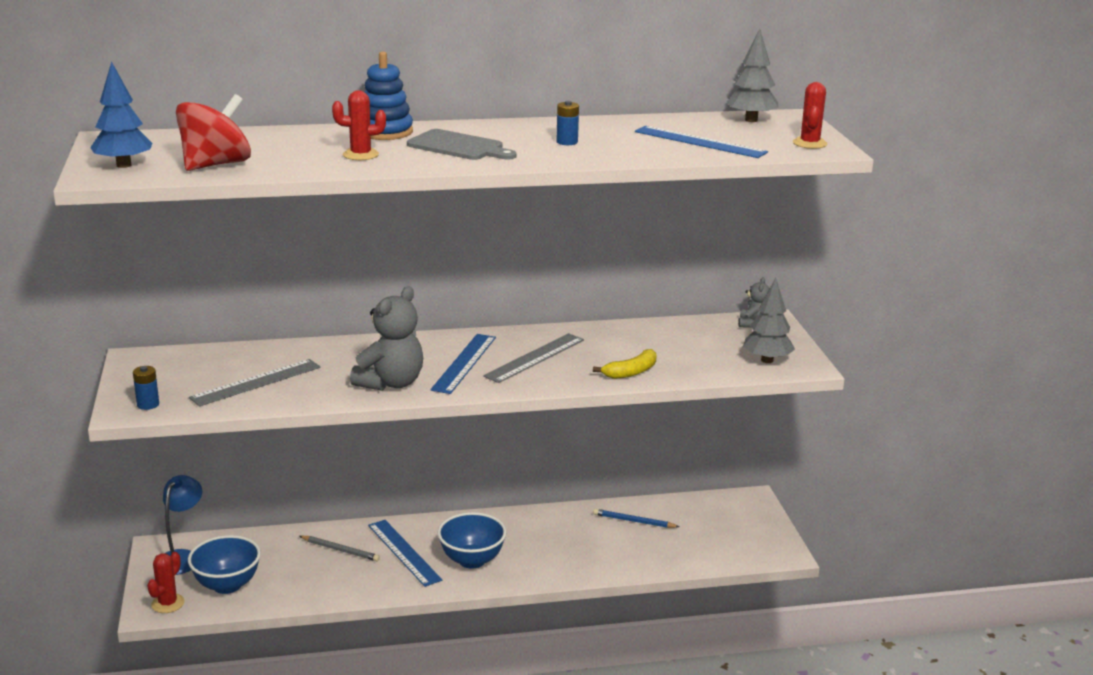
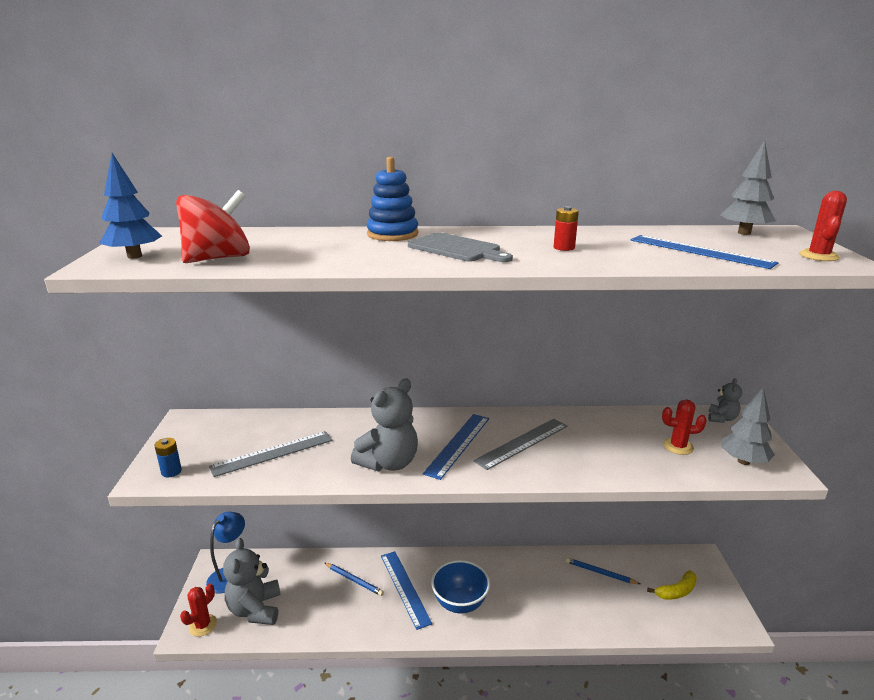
camera: 10 degrees right, 0 degrees up
blue bowl [188,535,261,594] -> grey teddy bear [223,538,281,625]
grey pencil [300,536,380,561] -> blue pencil [325,563,384,596]
red cactus [332,90,386,160] -> red cactus moved to [662,400,707,455]
blue battery [556,101,579,145] -> red battery [554,206,579,251]
yellow banana [593,349,657,379] -> yellow banana moved to [647,570,697,600]

